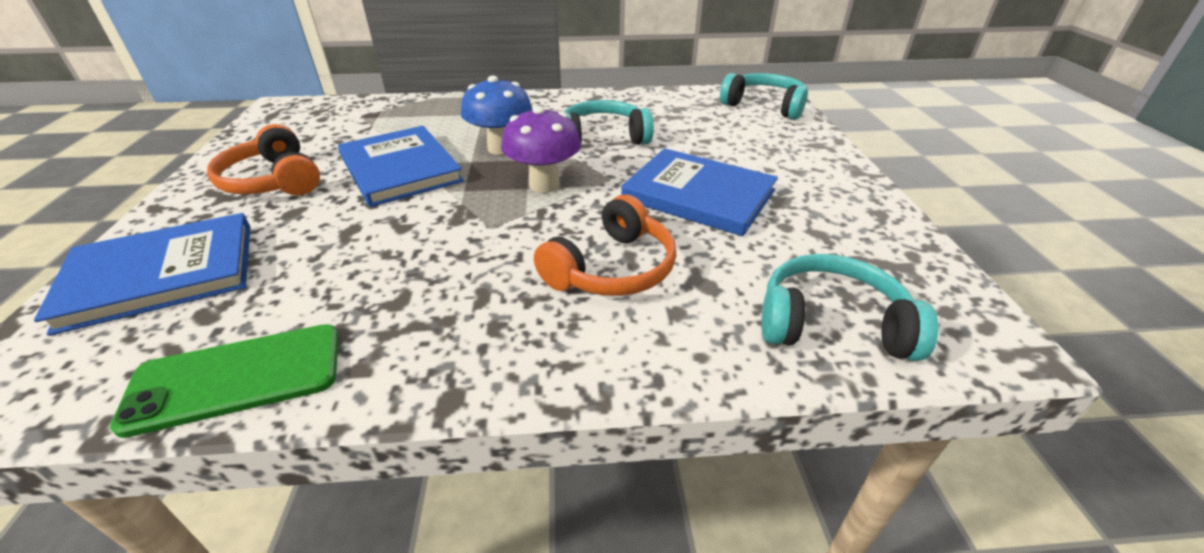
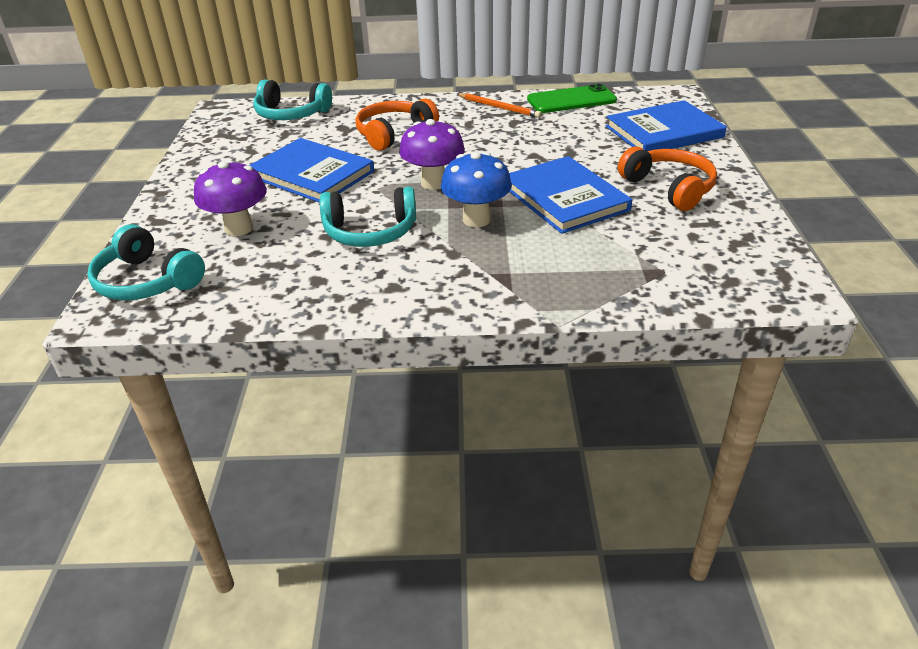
camera: 175 degrees left, 0 degrees up
none -> purple mushroom [194,160,267,236]
none -> orange pencil [457,93,542,118]

